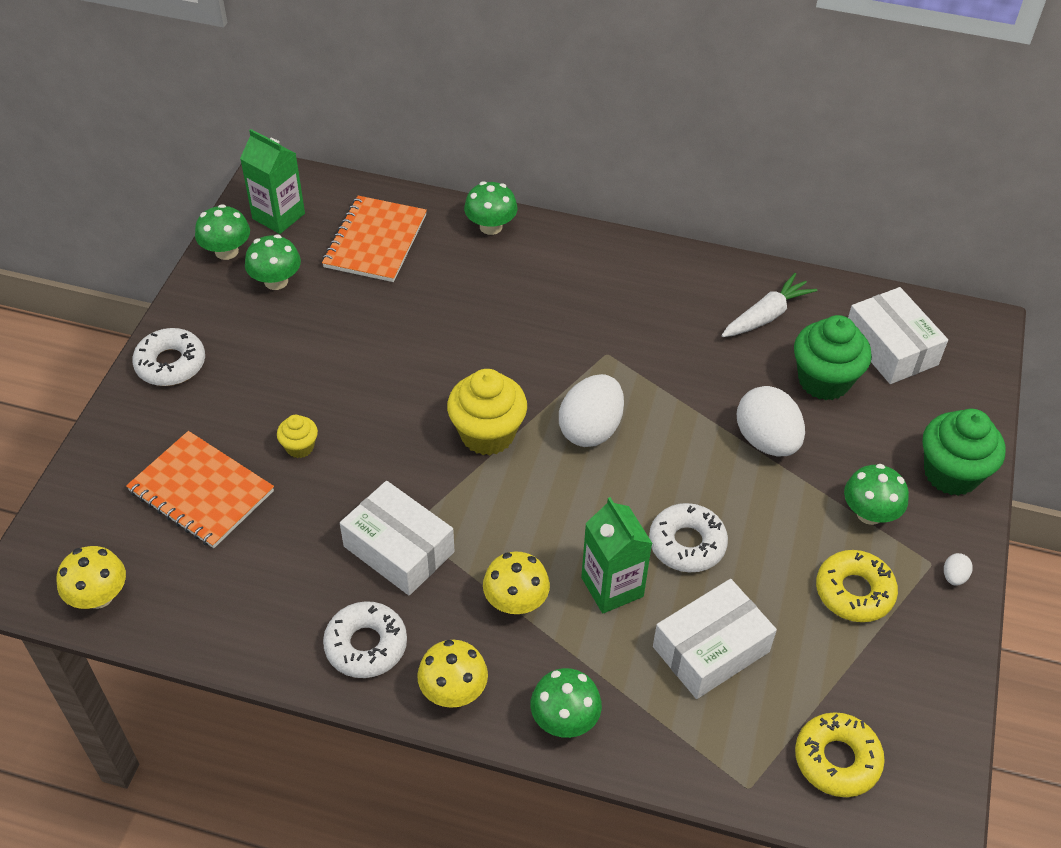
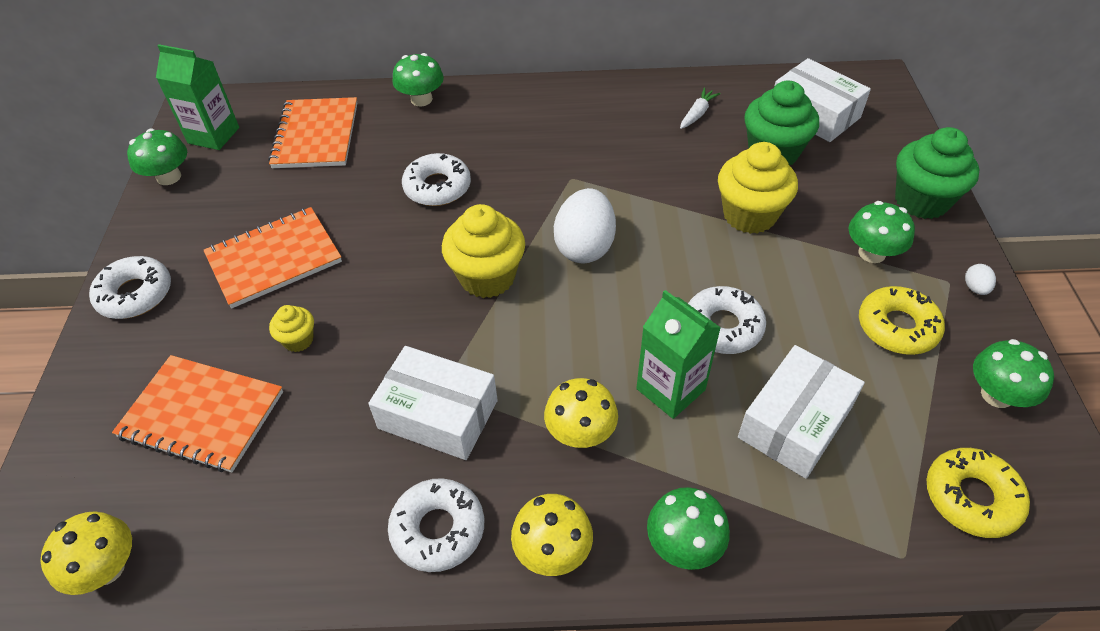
camera: 15 degrees left, 0 degrees up
green mushroom [245,235,301,290] -> green mushroom moved to [973,339,1054,408]
white carrot [721,273,817,337] -> white carrot [680,88,721,129], size x0.64
white egg [737,386,805,456] -> yellow cupcake [718,142,798,234]
none -> orange notebook [203,207,342,308]
none -> white donut [402,153,471,206]

